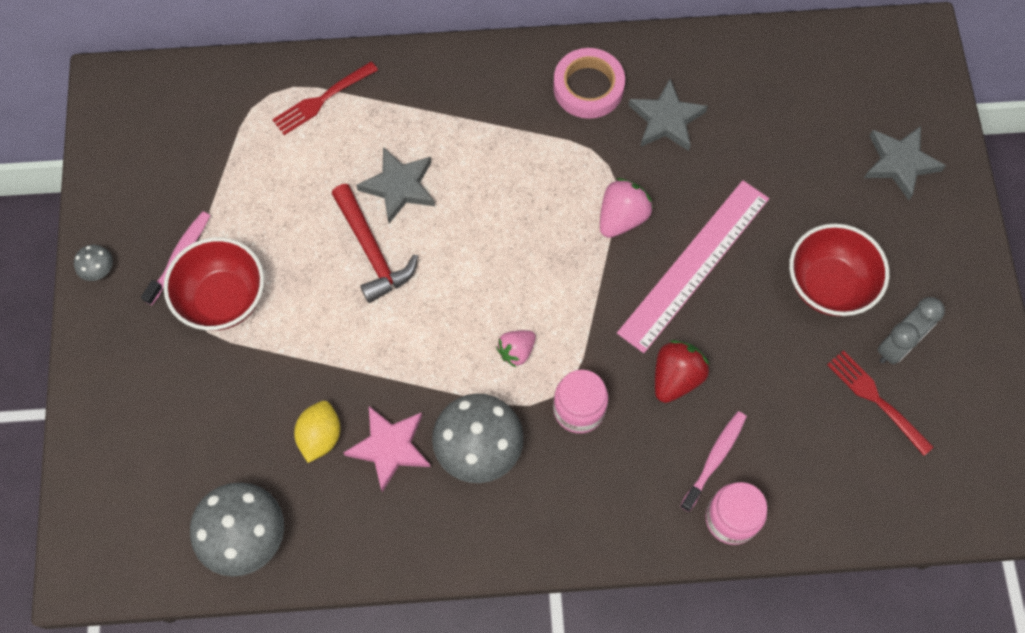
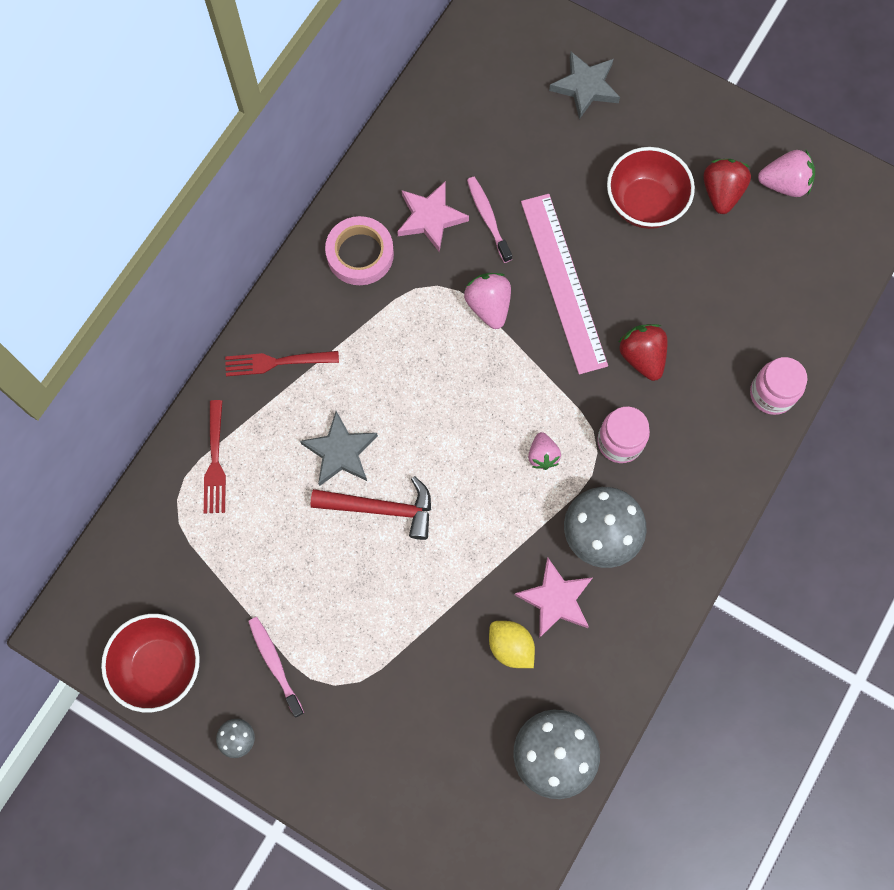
camera: 55 degrees left, 5 degrees up
red bowl [164,237,264,331] -> red bowl moved to [101,614,200,712]
grey star [628,79,708,151] -> pink star [397,181,469,252]
pink toothbrush [680,411,747,512] -> pink toothbrush moved to [467,177,512,263]
red fork [827,350,933,456] -> red fork moved to [225,351,339,376]
grey clock [877,297,945,364] -> red strawberry [703,159,751,214]
none -> pink strawberry [758,150,815,197]

